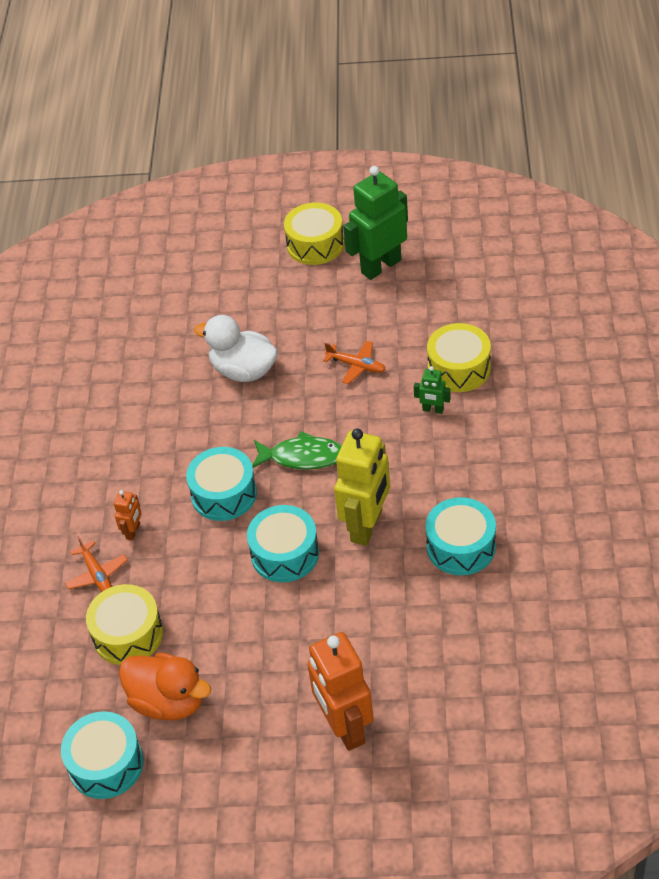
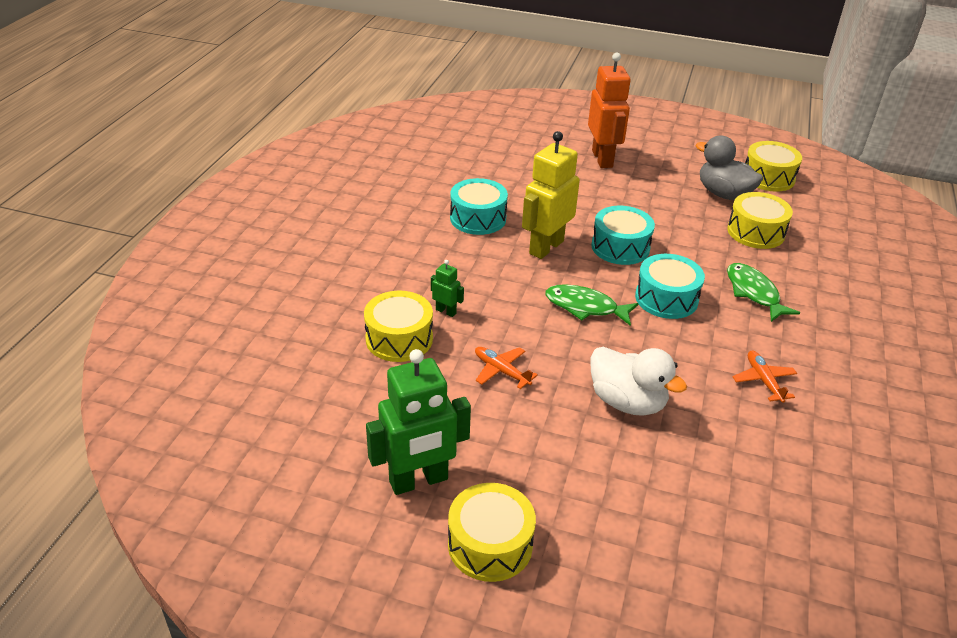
camera: 170 degrees left, 10 degrees down
turquoise drum [61,711,144,799] -> yellow drum [745,141,802,192]
orange plane [65,536,128,592] -> orange plane moved to [733,351,797,403]
orange robot [114,490,142,540] -> green fish [727,263,800,322]
orange duck [119,653,211,720] -> grey duck [695,136,763,200]

